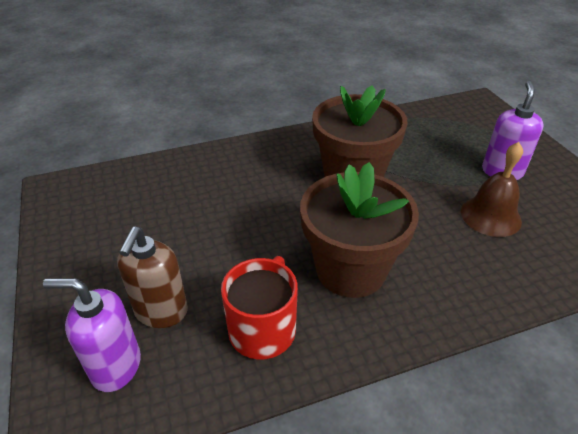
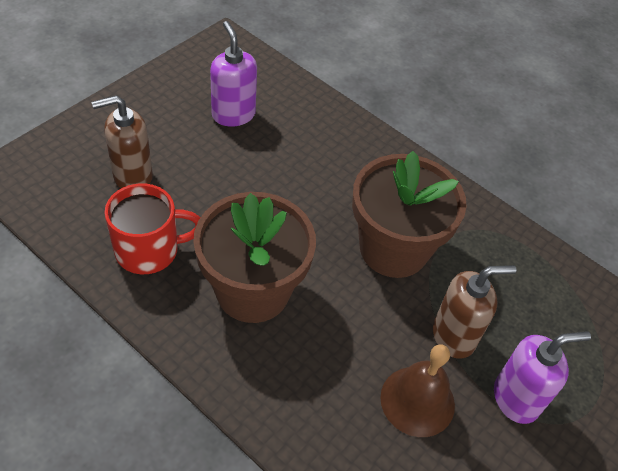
camera: 55 degrees right, 10 degrees up
purple soap dispenser [43,278,141,392] -> purple soap dispenser moved to [210,21,257,126]
none -> brown soap dispenser [433,265,517,359]

